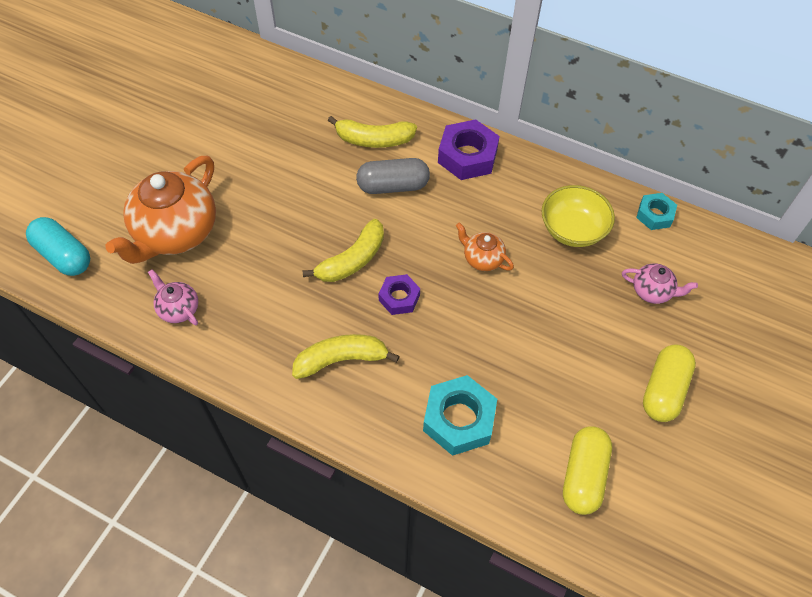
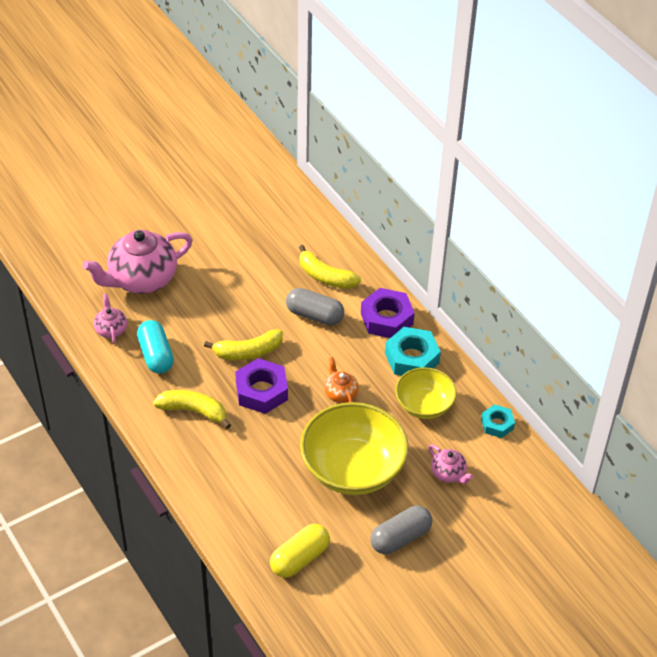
camera: 30 degrees right, 10 degrees down
turquoise capsule [26,217,90,276] -> turquoise capsule moved to [137,320,174,374]
orange teapot [105,156,216,264] -> pink teapot [83,230,193,294]
purple nut [378,274,420,315] -> purple nut [235,358,288,414], size x1.68
turquoise nut [423,375,497,456] -> turquoise nut moved to [385,327,441,376]
yellow capsule [643,344,696,422] -> grey capsule [370,506,432,554]
none -> yellow bowl [300,402,409,495]

